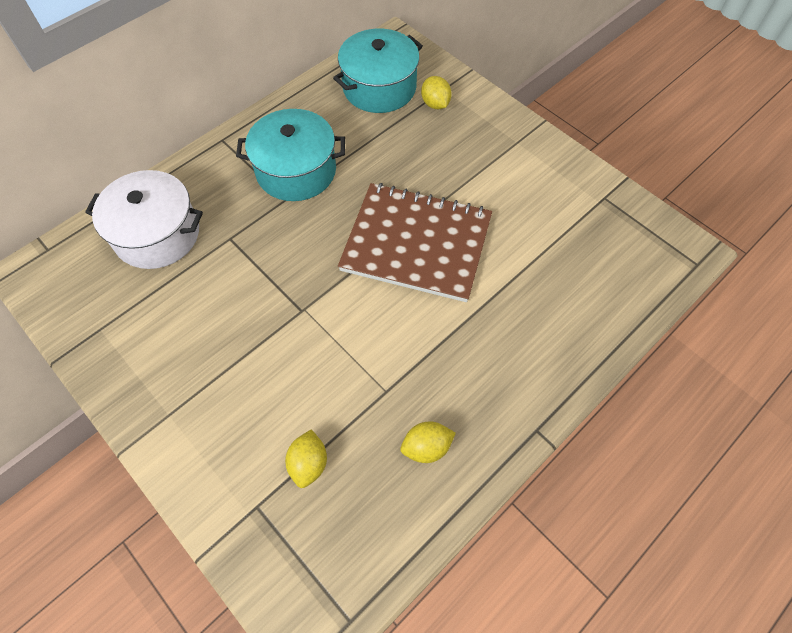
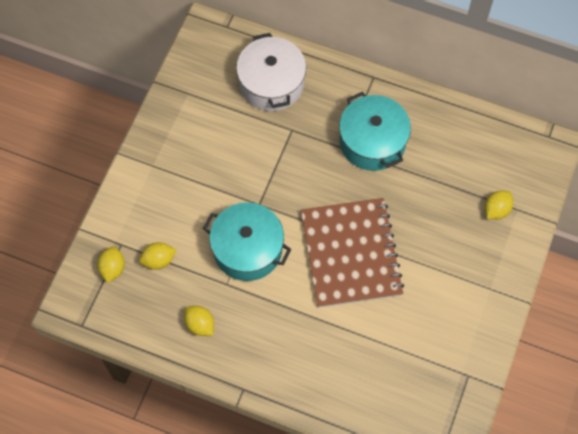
camera: 65 degrees right, 5 degrees up
turquoise pot [333,29,423,113] -> turquoise pot moved to [203,202,292,281]
none -> yellow lemon [97,246,125,283]

